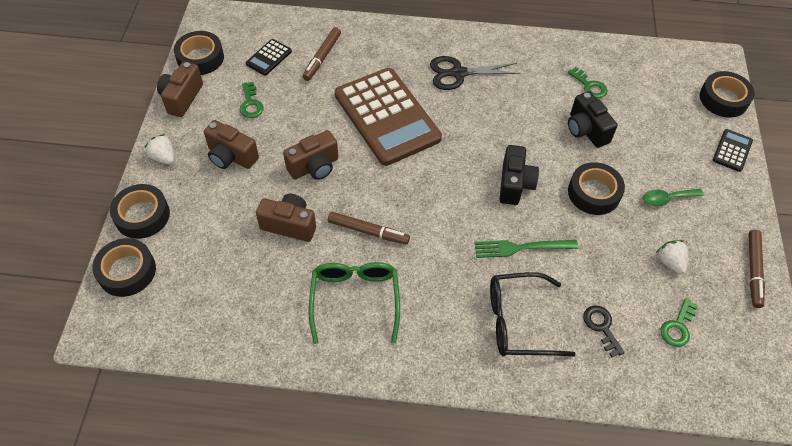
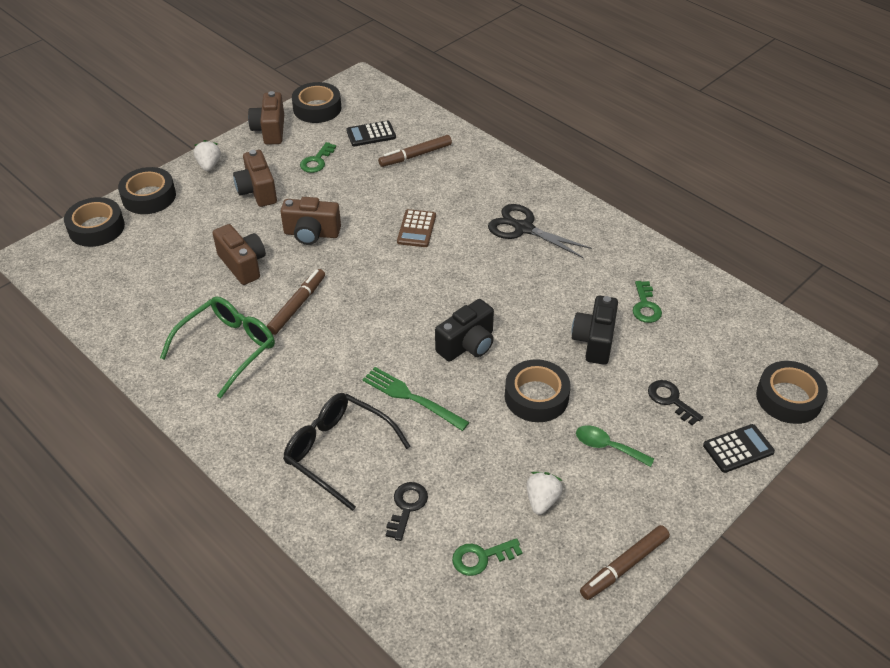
camera: 40 degrees right, 10 degrees down
brown camera [157,62,203,117] -> brown camera turned 60 degrees counterclockwise [248,91,284,145]
brown marker [328,212,410,244] -> brown marker turned 120 degrees counterclockwise [267,269,325,335]
brown calculator [335,68,442,166] -> brown calculator [397,209,436,247], size x0.42
none -> black key [648,380,703,426]

